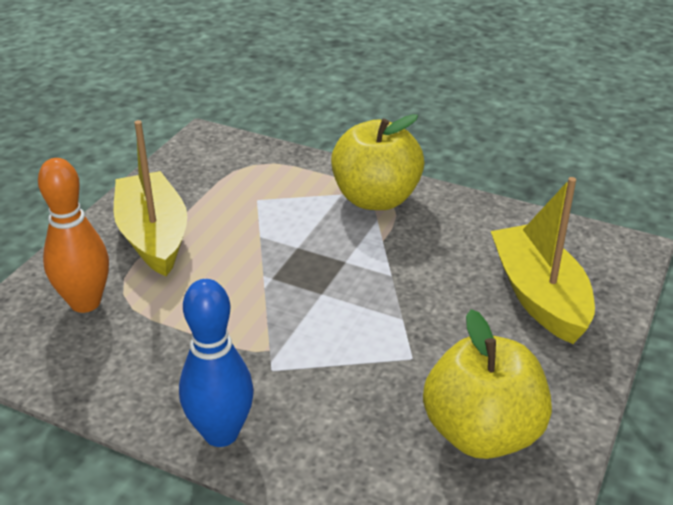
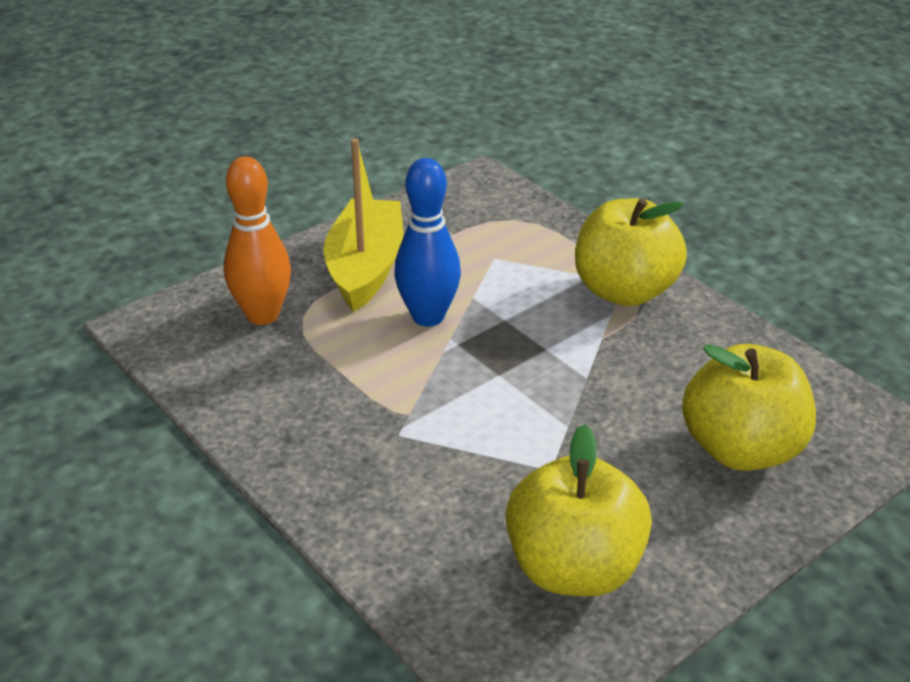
camera: 25 degrees right, 0 degrees up
blue bowling pin [179,279,254,447] -> blue bowling pin moved to [394,158,461,326]
yellow boat [491,177,595,344] -> yellow apple [682,344,816,471]

